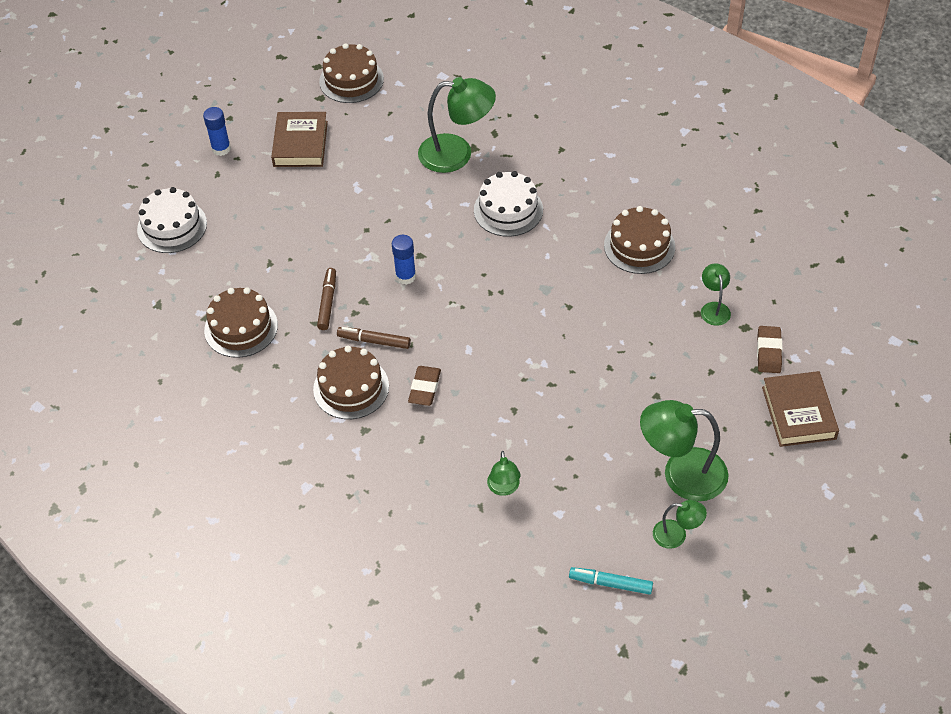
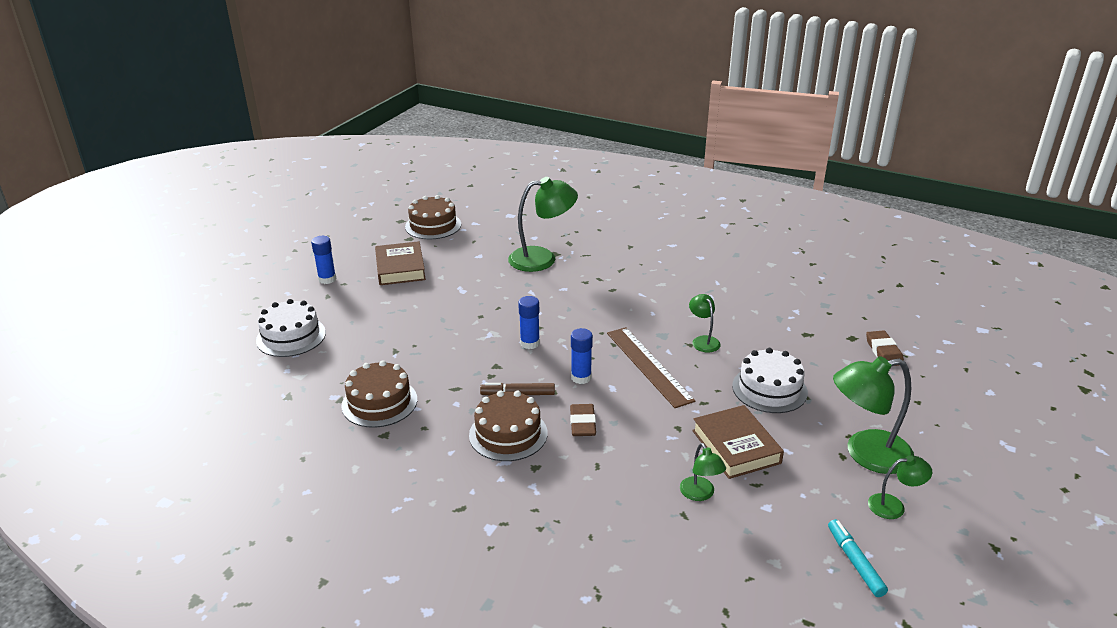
camera: 15 degrees left, 20 degrees down
brown marker [317,268,336,330] -> none
white cake [474,171,543,237] -> white cake moved to [732,348,808,413]
turquoise marker [569,567,653,595] -> turquoise marker turned 75 degrees clockwise [828,519,888,597]
brown cake [604,206,675,274] -> none
green lamp [701,263,731,326] -> green lamp moved to [689,294,721,352]
brown book [762,371,839,447] -> brown book moved to [692,405,784,479]
none -> blue glue stick [571,328,593,384]
none -> brown ruler [607,327,695,408]

